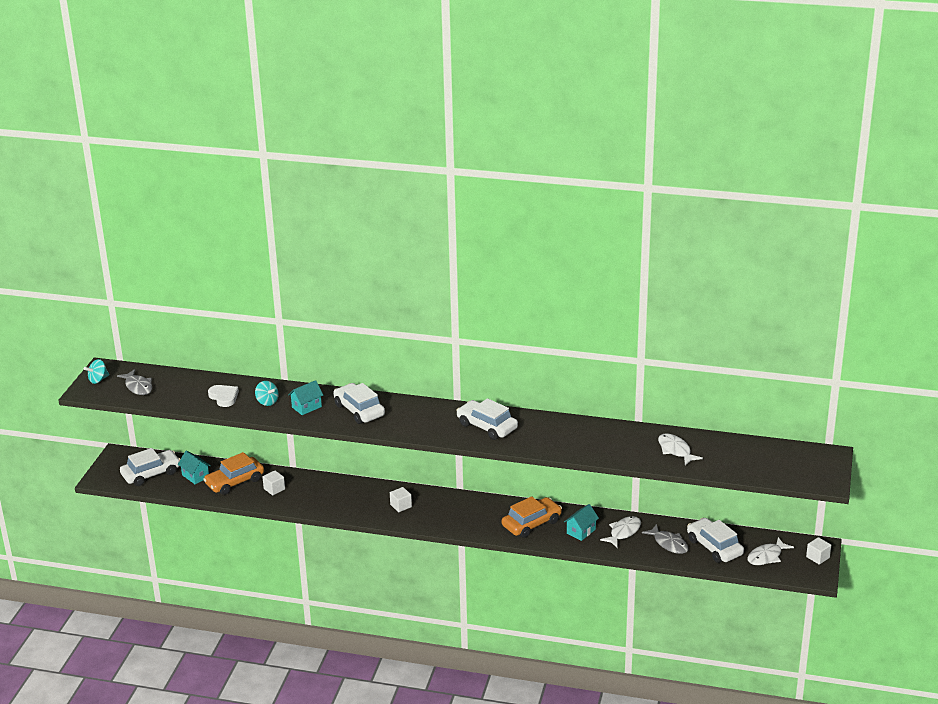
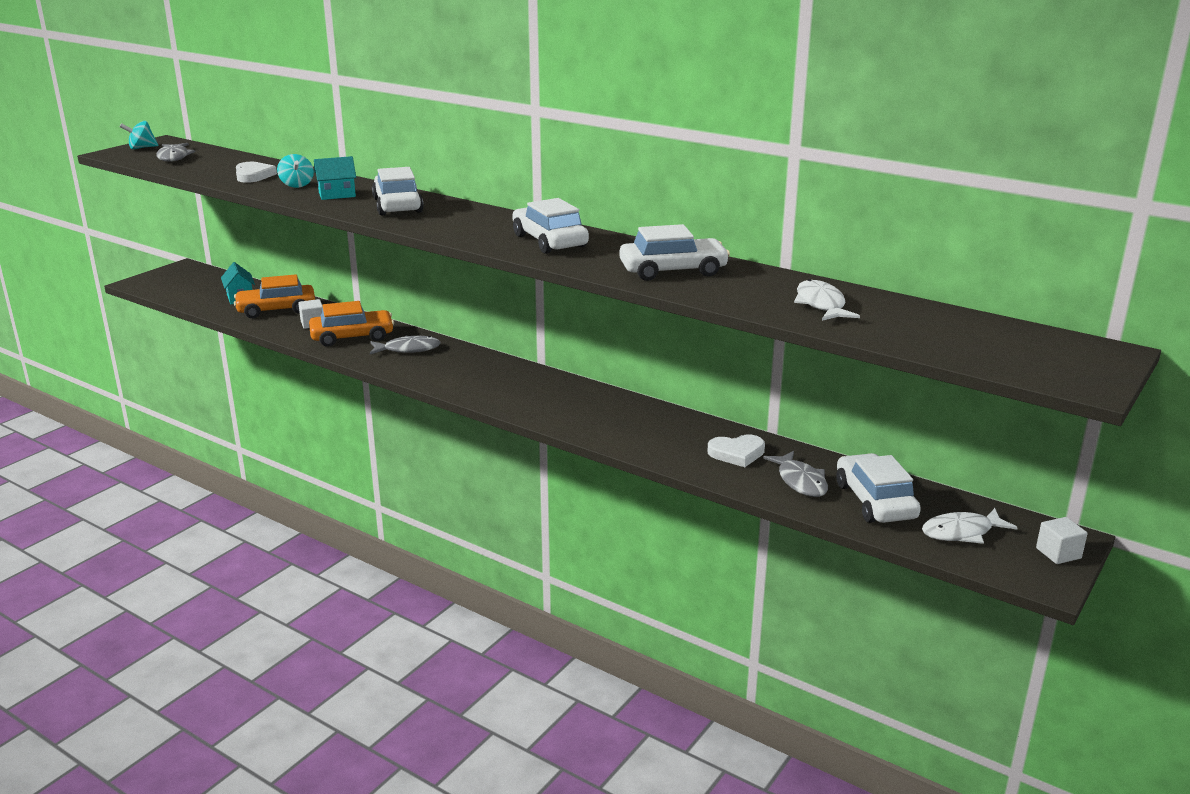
camera: 20 degrees right, 5 degrees down
white car [120,448,180,486] -> white car moved to [619,224,730,281]
white cube [390,487,412,512] -> none
orange car [502,496,562,538] -> orange car moved to [309,301,394,347]
turquoise house [564,504,599,541] -> none
white fish [600,516,641,548] -> white heart [707,434,765,467]
none -> grey fish [370,336,441,354]

